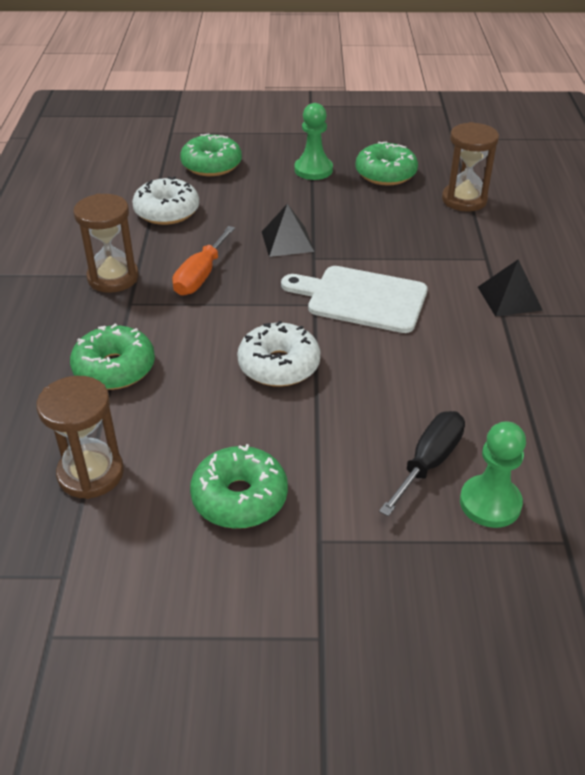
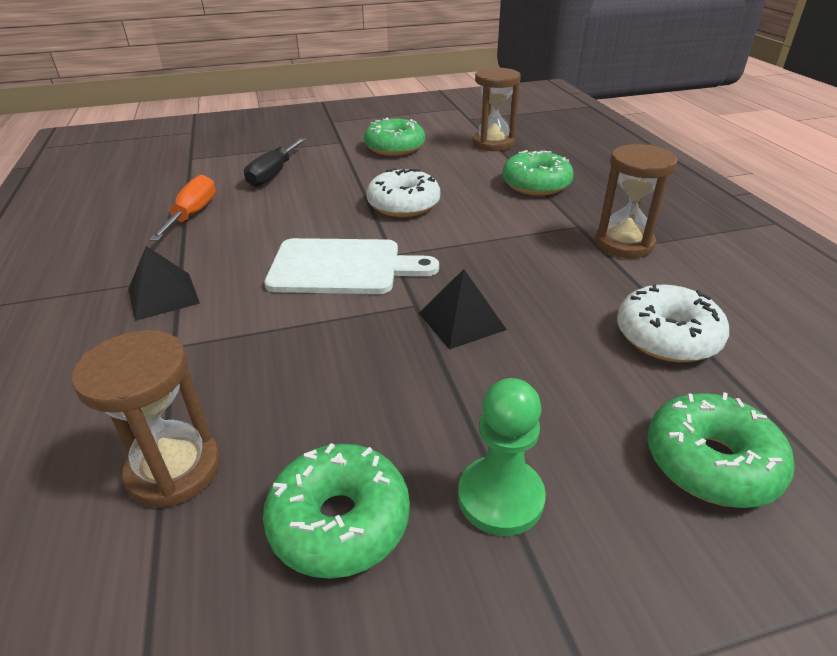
camera: 165 degrees right, 5 degrees down
orange screwdriver [172,226,235,296] -> orange screwdriver moved to [149,175,216,241]
green pawn [460,421,526,528] -> none

